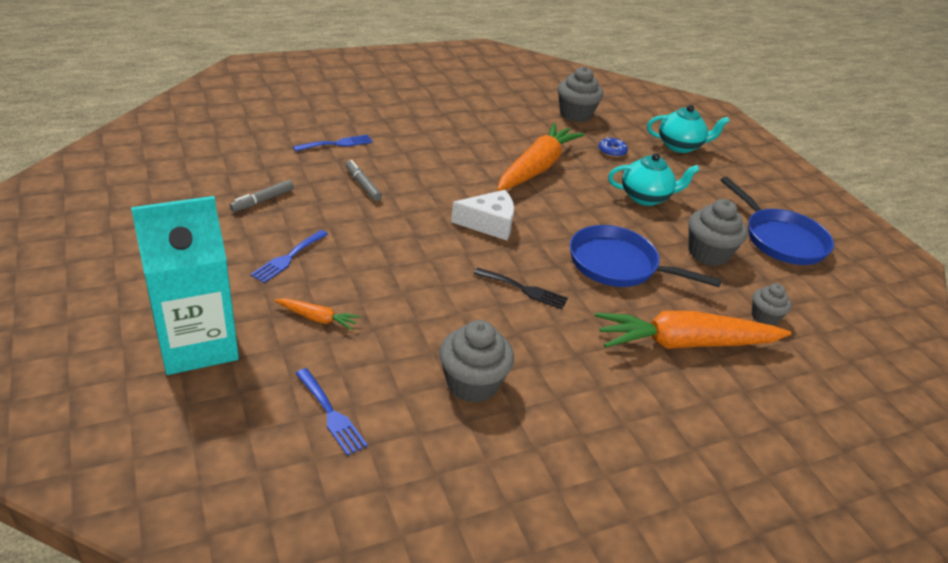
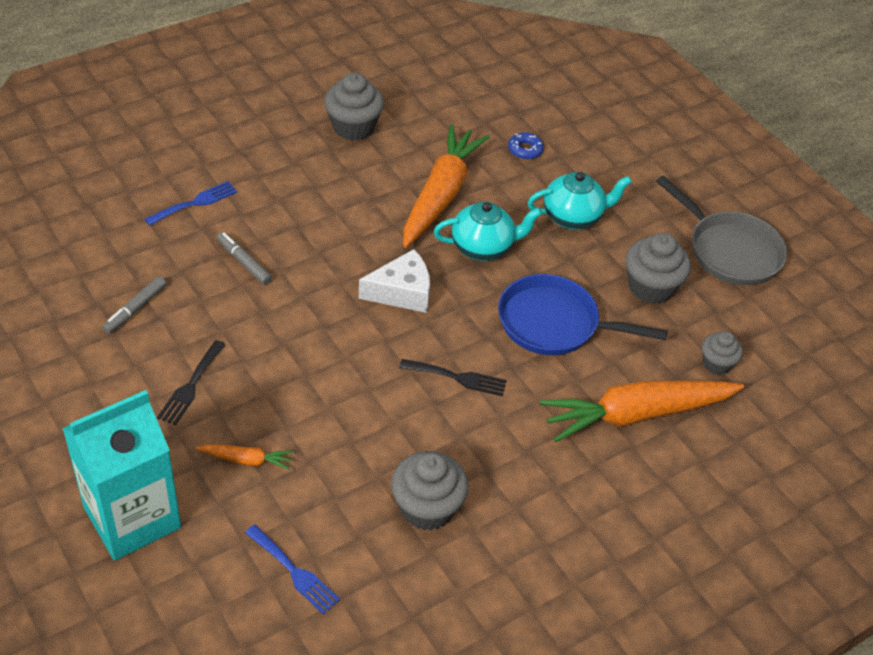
camera: 10 degrees left, 10 degrees up
blue fork [250,230,328,283] -> black fork [157,340,226,425]
grey cupcake [558,67,603,122] -> grey cupcake moved to [324,73,384,141]
turquoise teapot [647,105,730,153] -> turquoise teapot moved to [433,201,542,261]
blue pan [721,177,834,265] -> grey pan [656,176,787,285]

